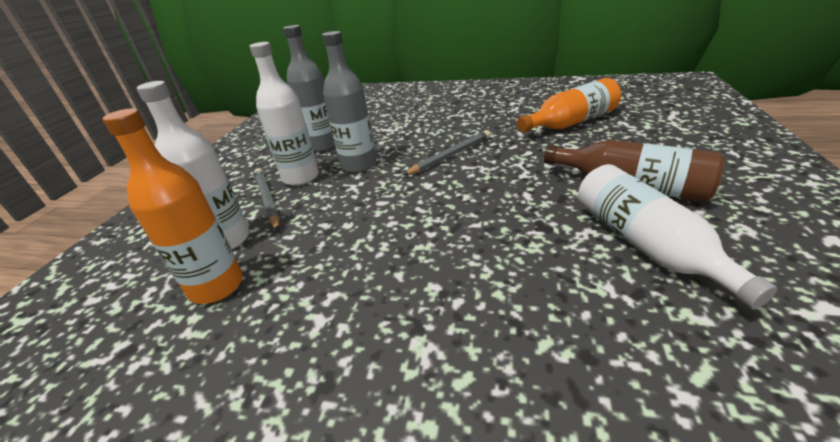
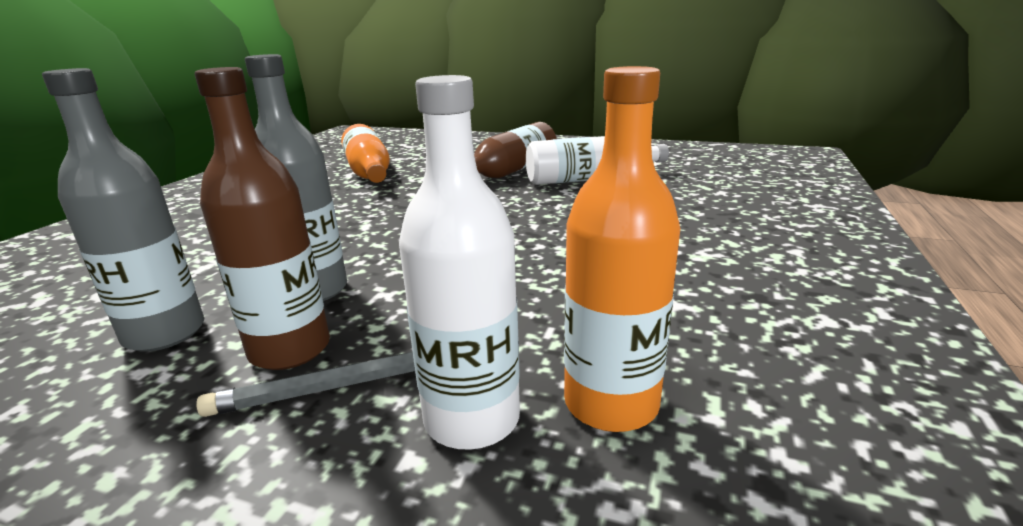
camera: 85 degrees left, 10 degrees down
white bottle [250,42,319,186] -> brown bottle [195,67,330,370]
grey pencil [403,130,491,176] -> none

